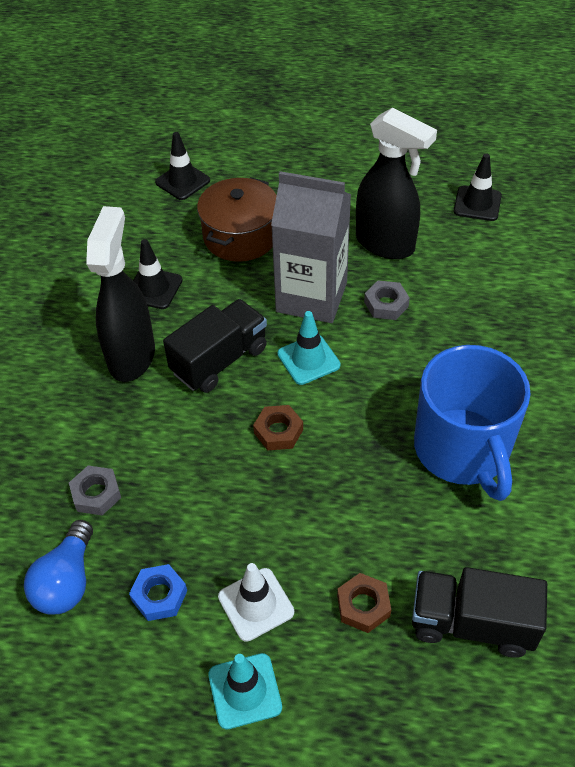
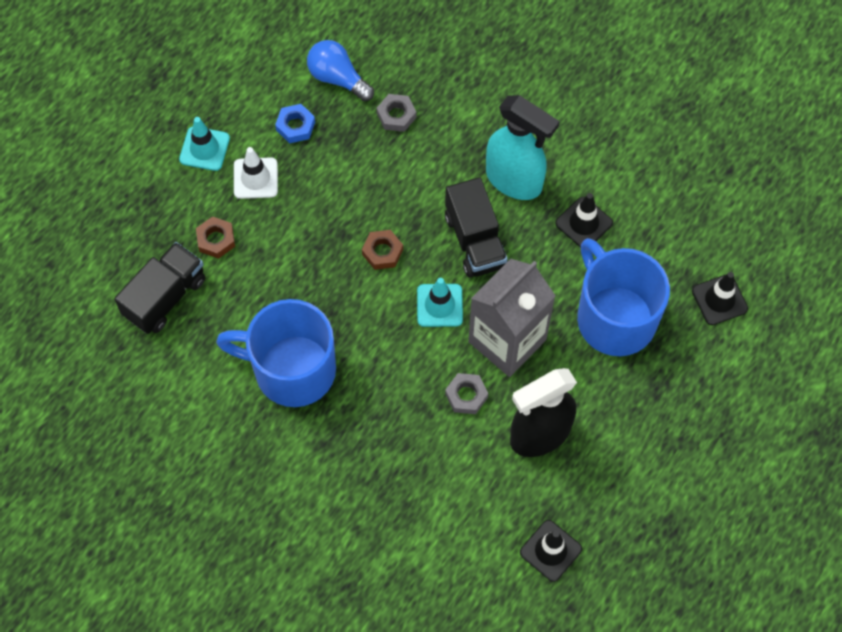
camera: 115 degrees right, 15 degrees up
black spray bottle [86,206,155,382] -> turquoise spray bottle [486,95,560,200]
brown pot [197,177,277,262] -> blue mug [577,238,670,356]

